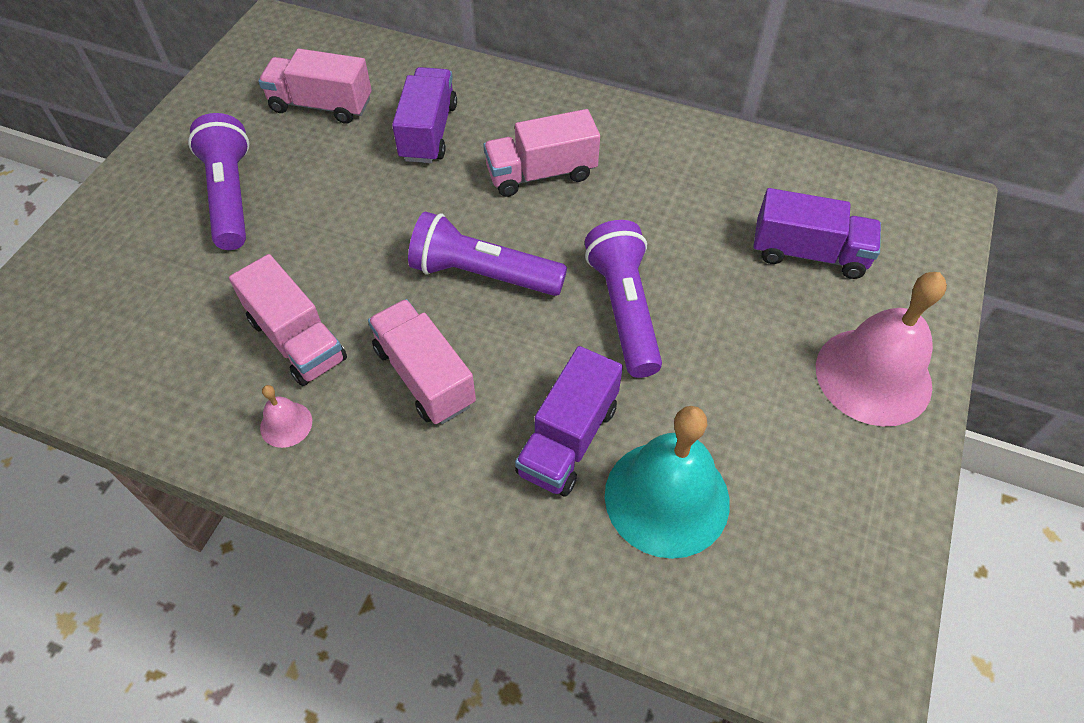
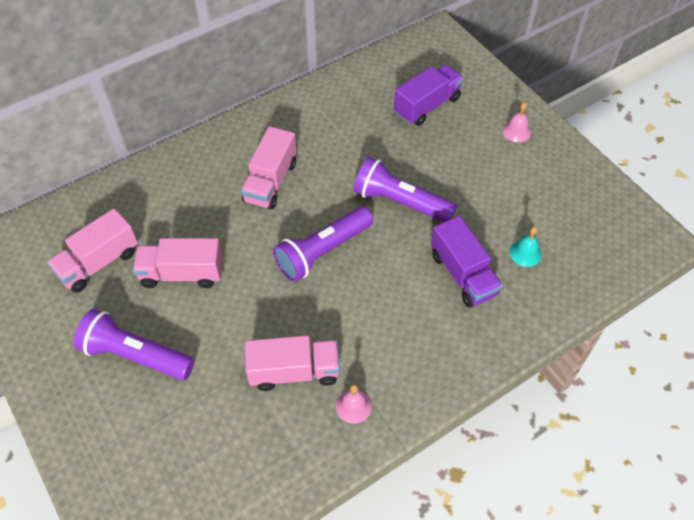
camera: 55 degrees left, 0 degrees up
pink truck [368,299,476,424] -> pink truck moved to [133,238,223,288]
purple truck [392,67,457,163] -> none
turquoise bell [605,406,730,559] -> turquoise bell [510,226,542,267], size x0.44
pink bell [816,272,947,426] -> pink bell [502,102,531,142], size x0.44

